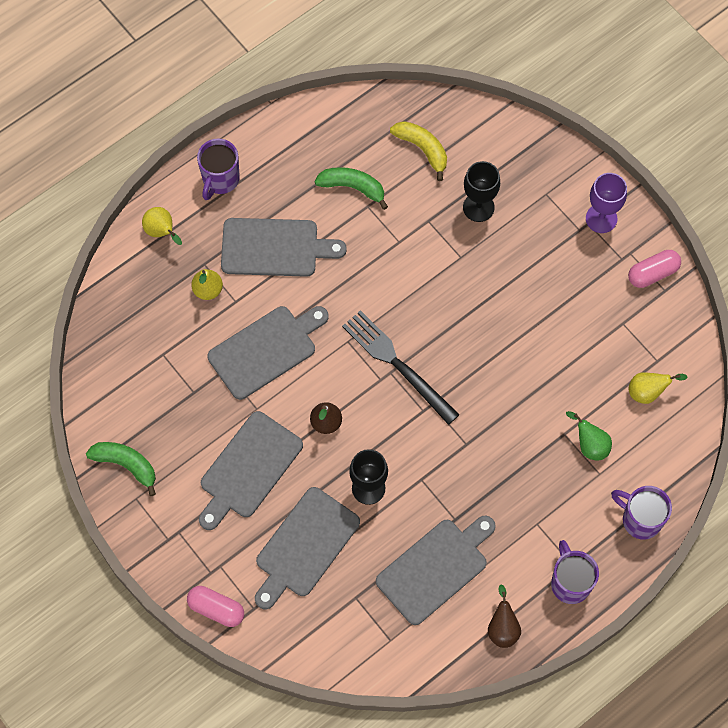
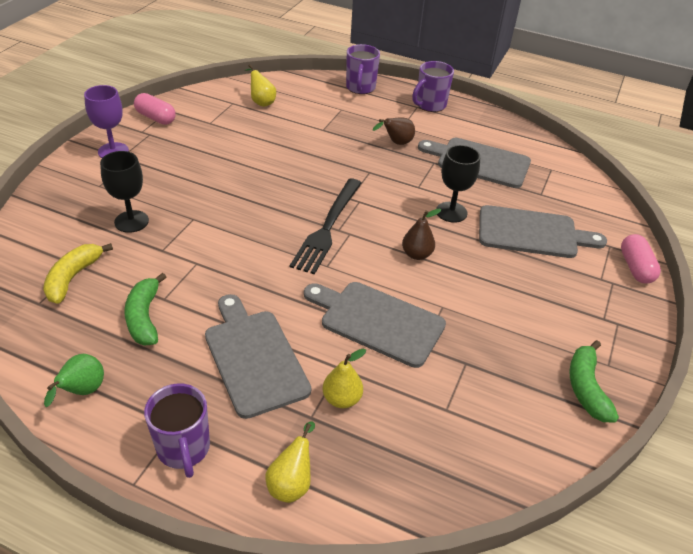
camera: 120 degrees left, 25 degrees down
purple mug [197,139,240,200] -> purple mug turned 75 degrees clockwise [144,383,210,478]
grey cutting board [199,411,303,530] -> none
brown pear [488,585,521,648] -> brown pear moved to [373,118,415,145]
green pear [566,411,612,460] -> green pear moved to [44,354,104,407]

